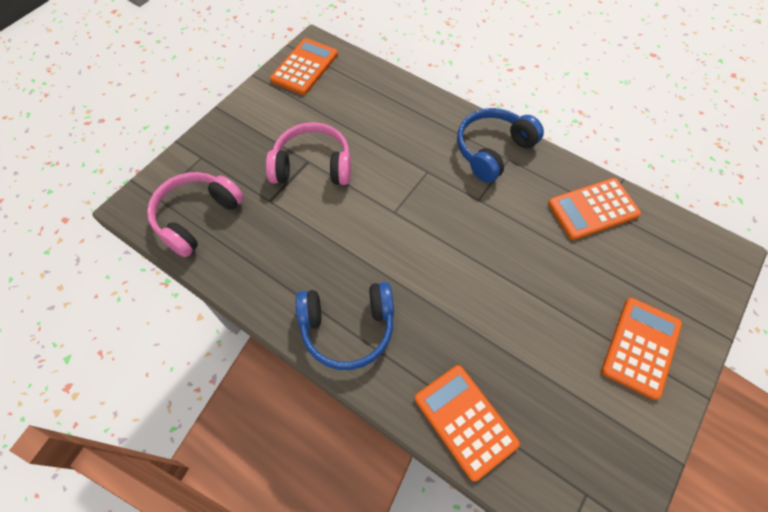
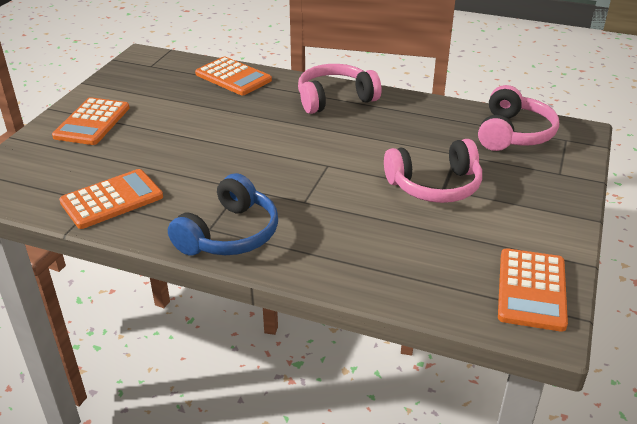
camera: 165 degrees right, 25 degrees down
blue headphones [296,282,394,370] -> pink headphones [298,64,382,114]

